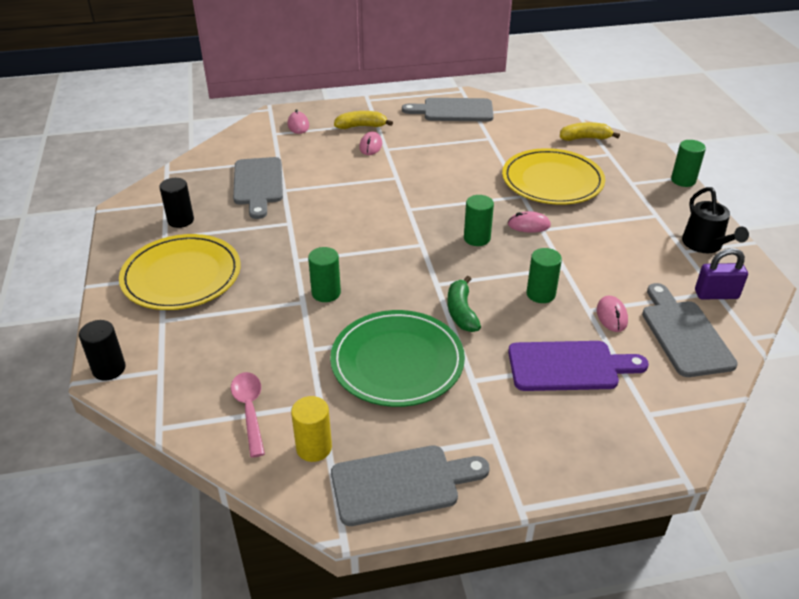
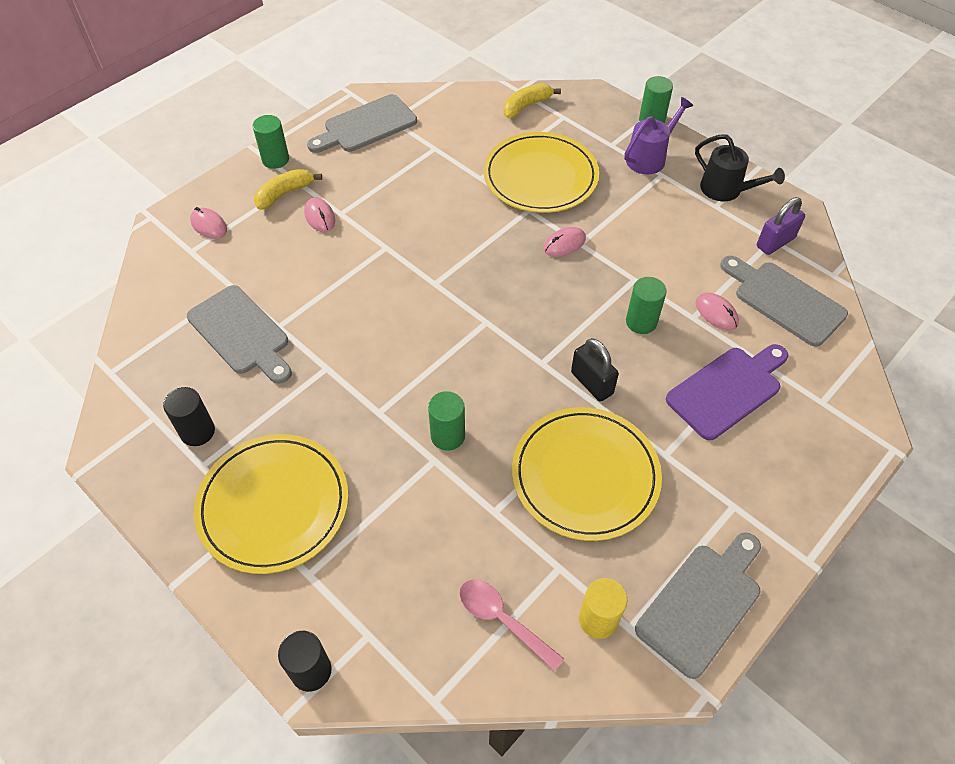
camera: 35 degrees left, 15 degrees up
green plate [330,310,465,407] -> yellow plate [512,407,662,541]
green banana [448,276,481,332] -> black padlock [571,338,619,402]
green cylinder [464,195,494,246] -> green cylinder moved to [253,115,289,169]
none -> purple watering can [624,97,694,174]

